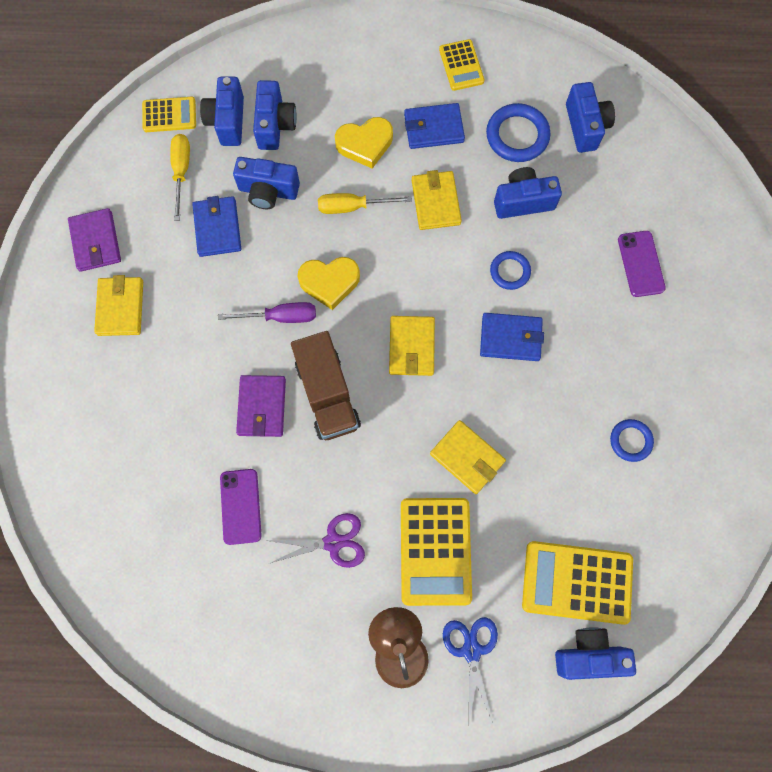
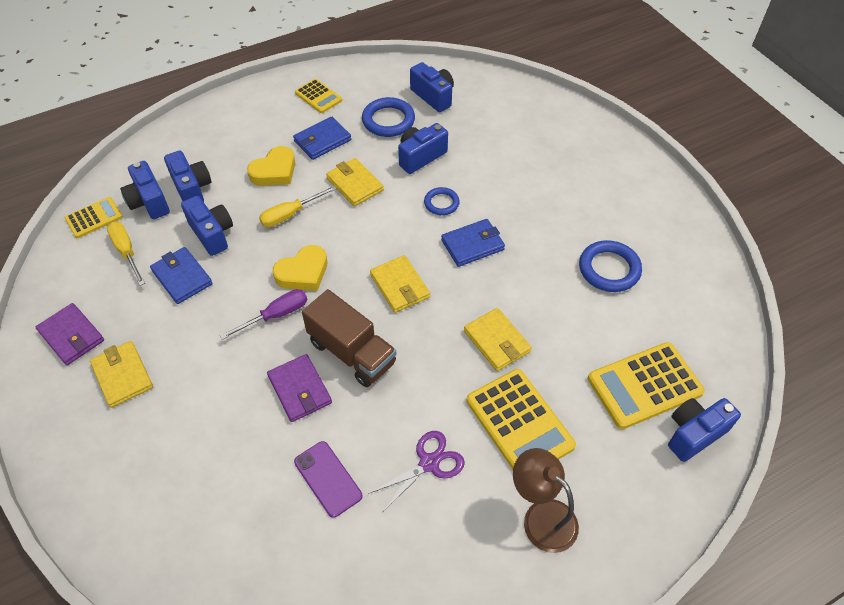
camera: 30 degrees left, 20 degrees down
blue camera [233,157,300,209] -> blue camera turned 105 degrees counterclockwise [181,196,233,256]
yellow wallet [430,420,506,494] -> yellow wallet turned 45 degrees clockwise [464,308,532,371]
blue scissors [443,617,498,723] -> none
blue ring [610,419,654,462] -> blue ring [579,240,642,292], size x1.64
purple phone [618,231,666,297] -> none

